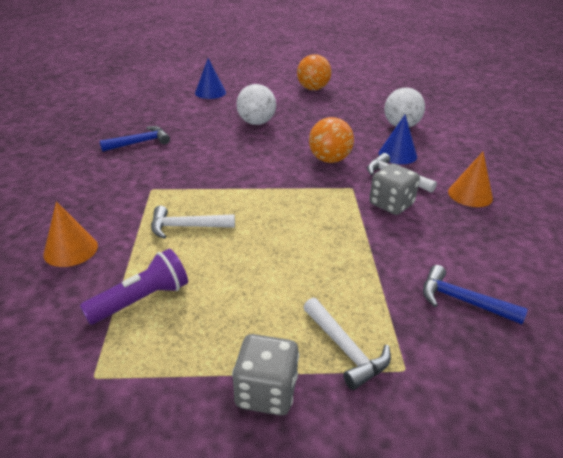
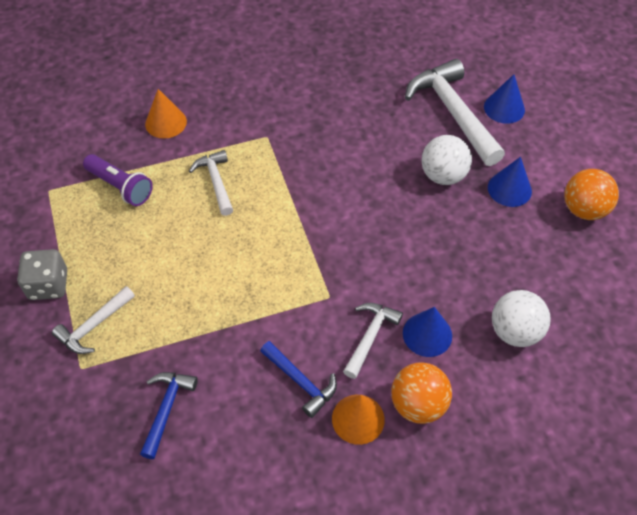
camera: 75 degrees right, 20 degrees up
blue hammer [100,126,170,151] -> blue hammer moved to [260,341,337,418]
orange ball [309,117,354,163] -> orange ball moved to [391,362,452,424]
grey dice [369,163,420,215] -> none
none -> white hammer [405,59,505,166]
none -> blue cone [488,157,532,207]

